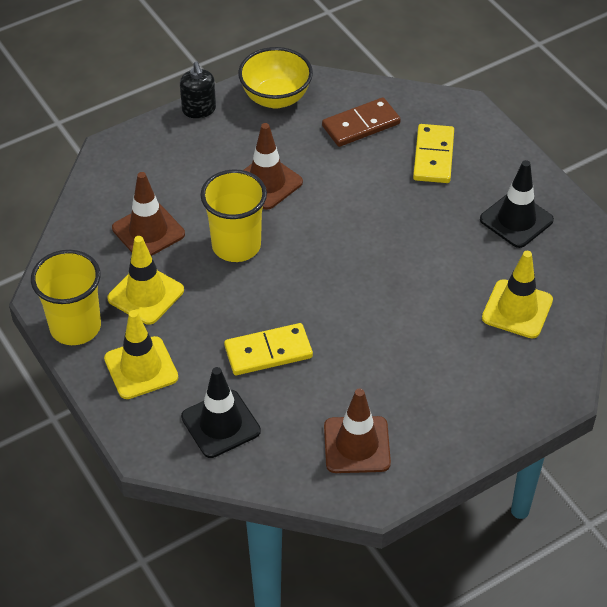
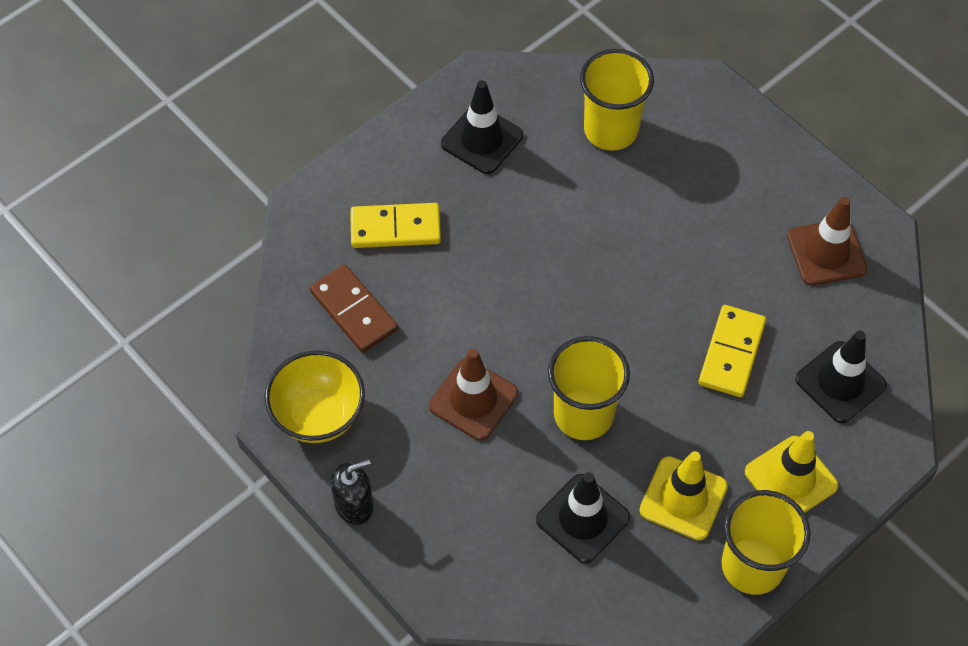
camera: 100 degrees left, 10 degrees up
brown traffic cone [112,172,185,256] -> black traffic cone [536,472,630,563]
yellow domino [224,323,313,375] -> yellow domino turned 45 degrees clockwise [699,305,766,397]
yellow traffic cone [482,251,553,338] -> yellow cup [580,49,654,151]

